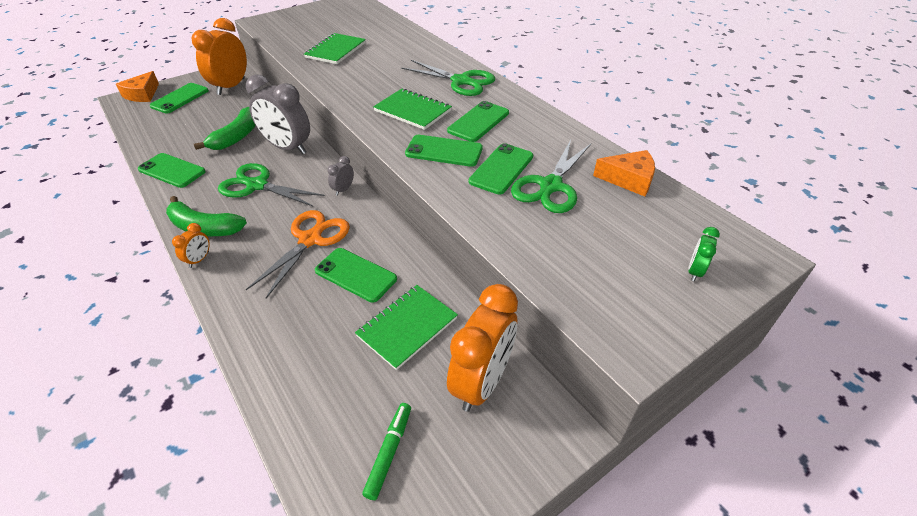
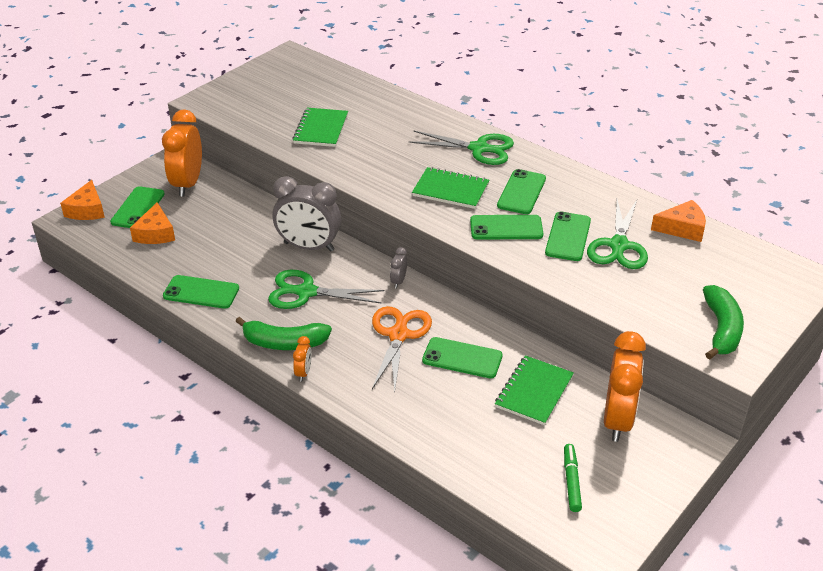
camera: 15 degrees left, 5 degrees down
green banana [194,107,256,150] -> green banana moved to [703,285,744,360]
green clock [688,227,720,281] -> none
none -> orange cheese [130,202,175,244]

